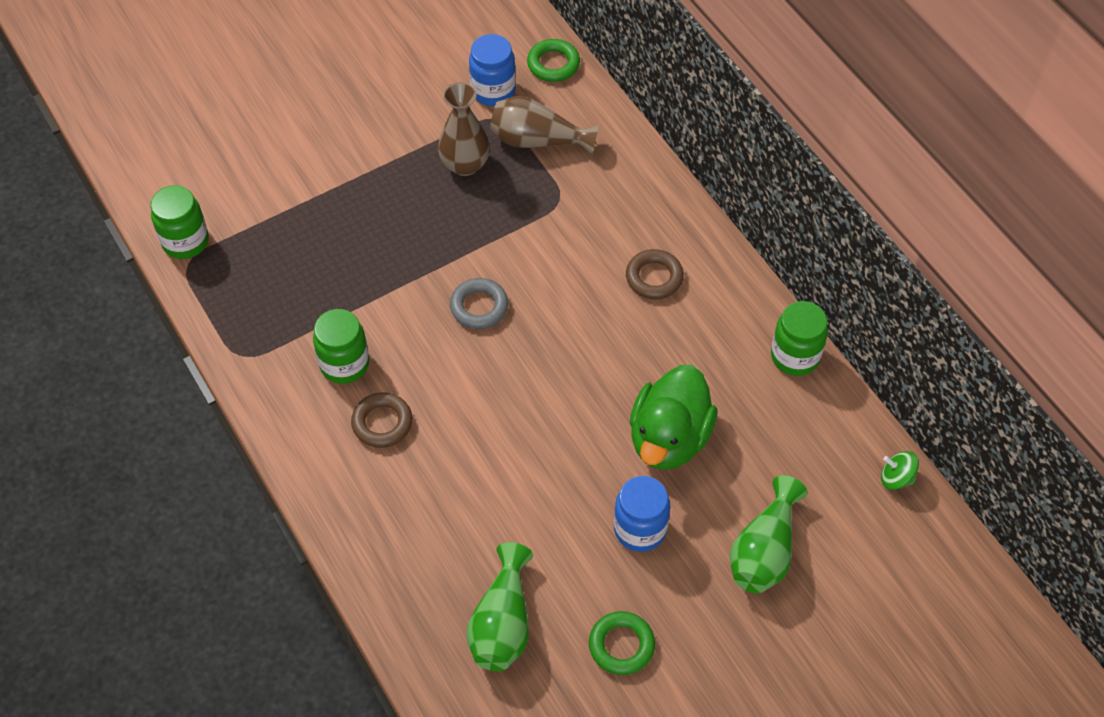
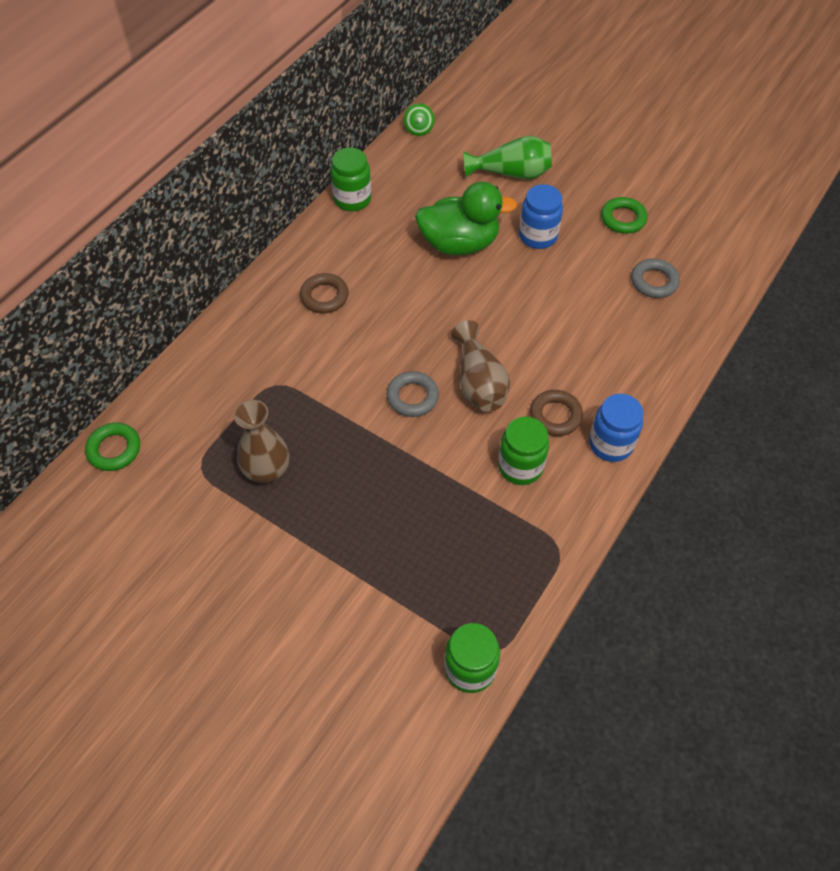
camera: 115 degrees left, 0 degrees up
green vase [466,542,533,671] -> grey ring [631,259,680,298]
blue jar [469,34,516,106] -> blue jar moved to [589,394,644,462]
brown vase [490,96,599,155] -> brown vase moved to [451,320,510,412]

